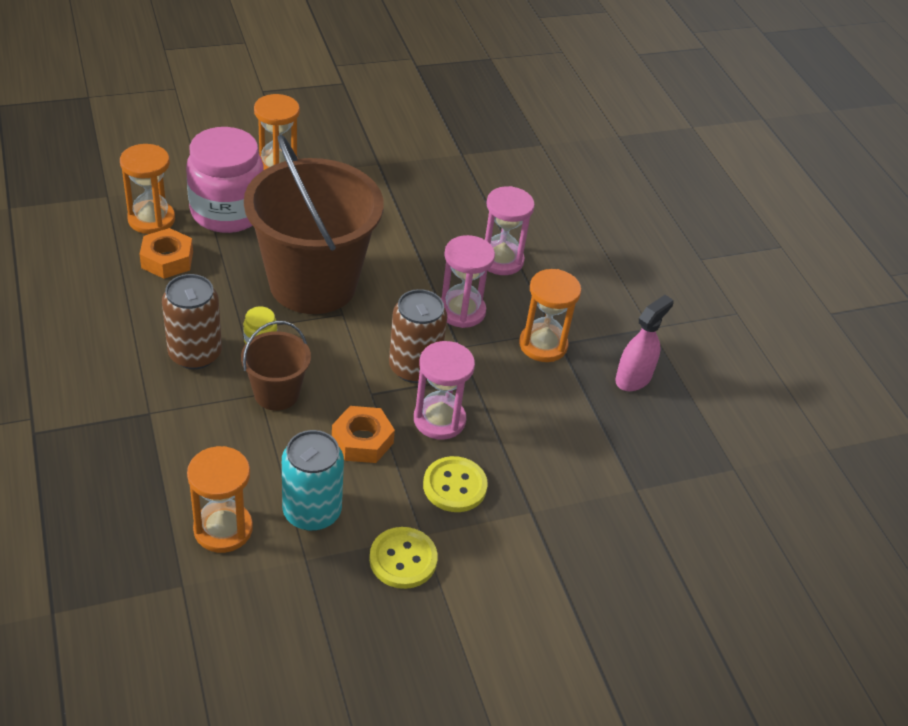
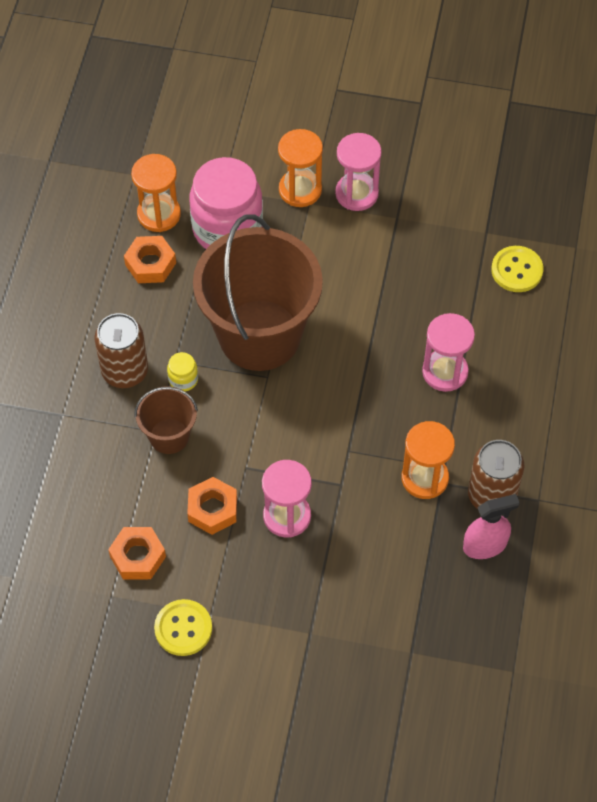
camera: 35 degrees right, 15 degrees up
orange hourglass [187,446,253,553] -> none
turquoise can [282,430,344,531] -> orange nut [108,527,166,579]
brown can [389,289,447,383] -> brown can moved to [468,440,525,509]
yellow button [423,456,488,512] -> yellow button moved to [491,246,544,292]
pink hourglass [441,235,495,328] -> pink hourglass moved to [335,133,382,211]

